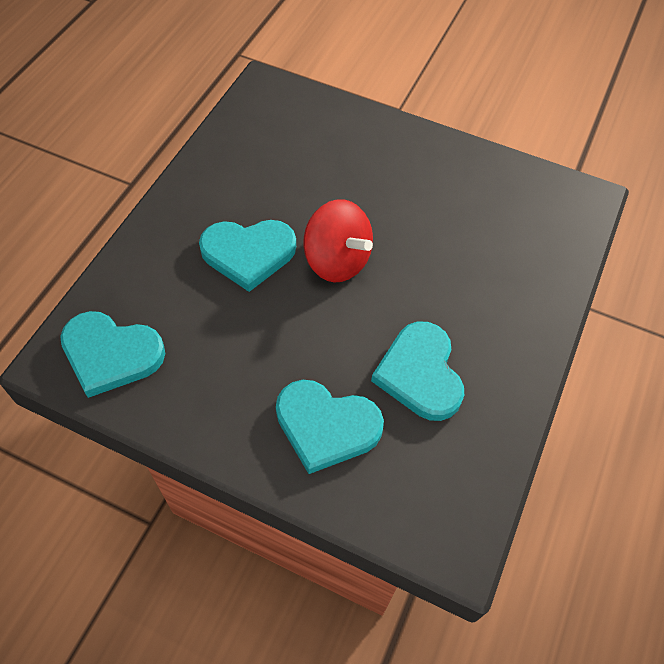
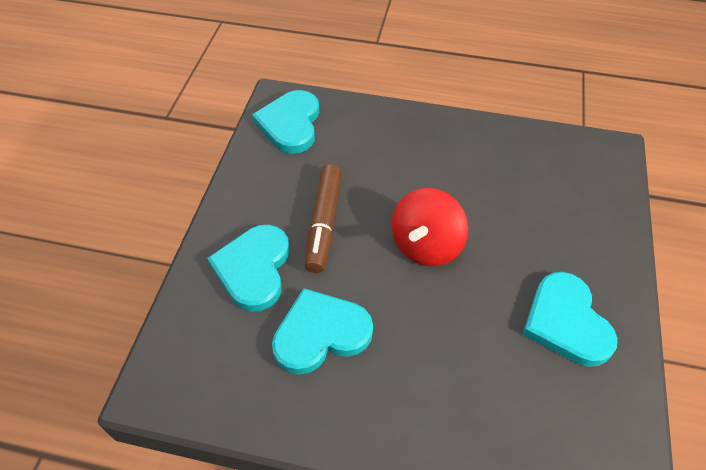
camera: 80 degrees right, 5 degrees down
turquoise heart [199,220,296,292] -> turquoise heart moved to [522,272,618,367]
none -> brown marker [305,164,342,273]

